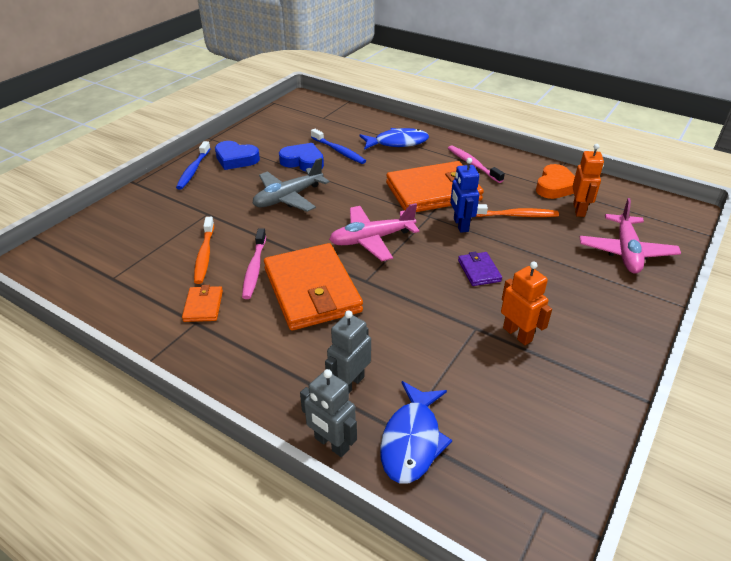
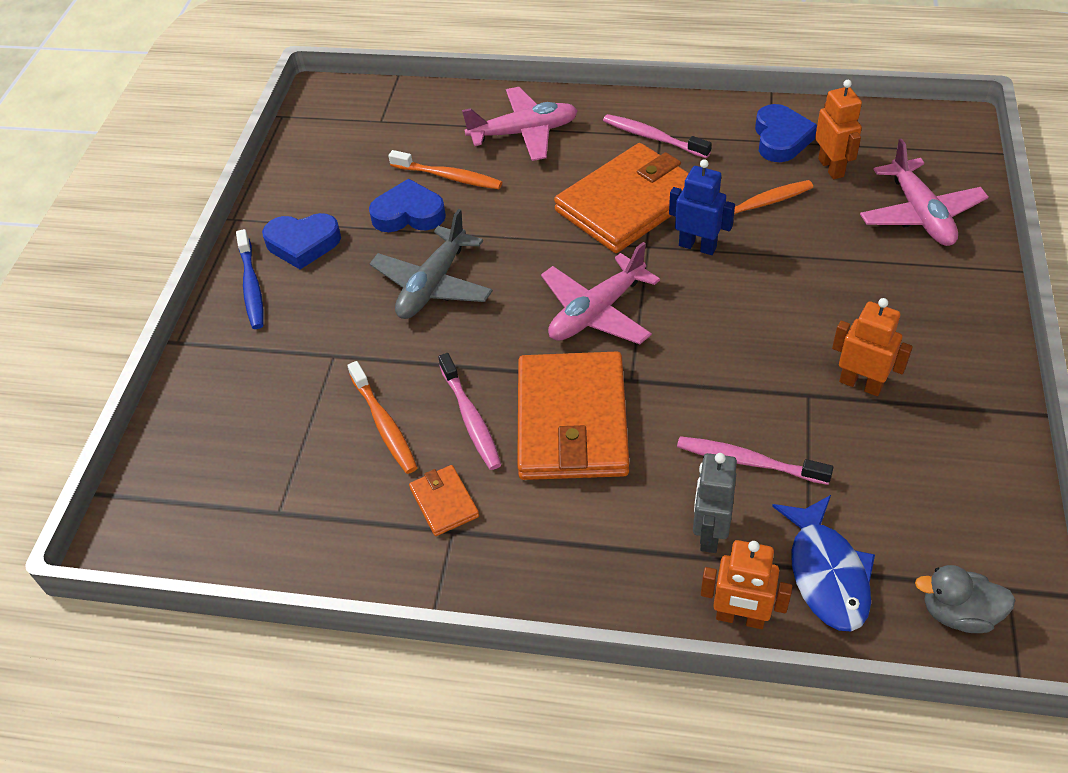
camera: 20 degrees left, 10 degrees up
orange wallet [264,243,363,331] -> orange wallet turned 45 degrees clockwise [517,352,629,480]
grey robot [300,369,357,457] -> orange robot [701,540,792,629]
blue toothbrush [311,129,366,164] -> orange toothbrush [388,150,502,189]
blue fish [360,128,429,150] -> pink plane [462,87,578,161]
blue robot [450,158,479,233] -> blue robot turned 150 degrees clockwise [669,159,735,255]
purple wallet [458,252,502,286] -> none
orange heart [536,164,575,199] -> blue heart [755,104,817,162]
none -> pink toothbrush [677,436,833,485]
none -> grey duck [915,565,1015,633]

